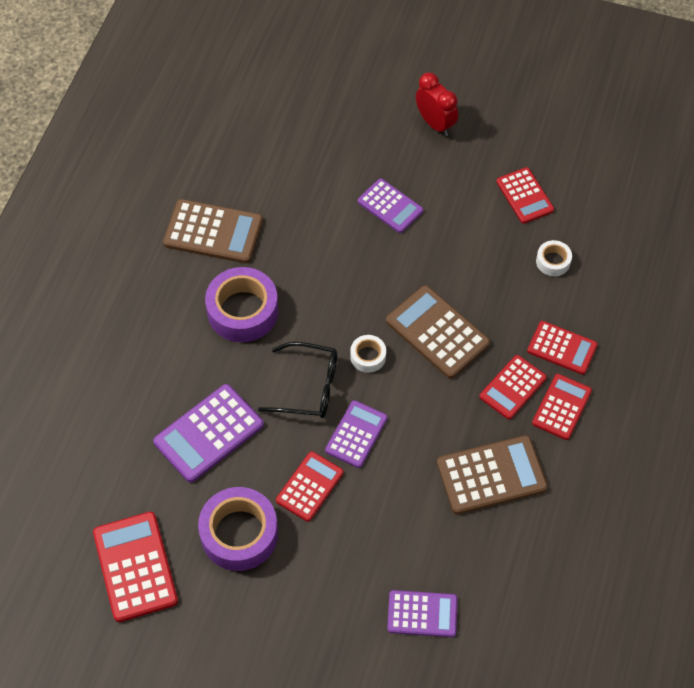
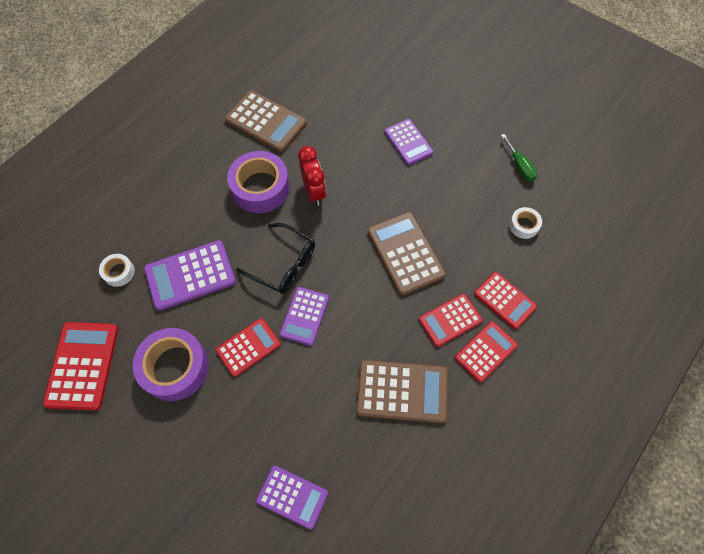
camera: 20 degrees right, 5 degrees up
purple calculator [325,400,388,468] -> purple calculator turned 150 degrees clockwise [280,287,329,346]
white tape [350,335,386,373] -> white tape moved to [99,254,135,287]
red clock [416,72,458,136] -> red clock moved to [298,146,326,206]
red calculator [497,167,554,224] -> green screwdriver [501,134,537,181]

